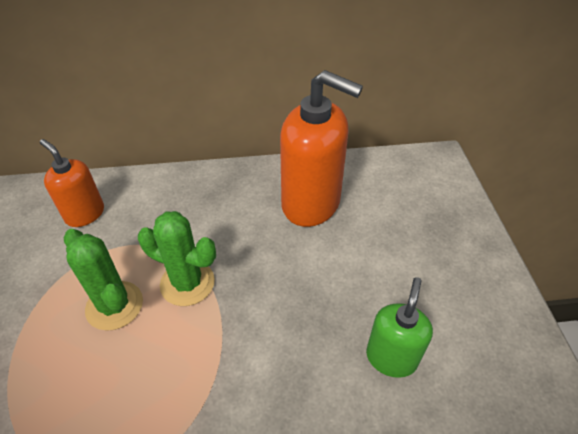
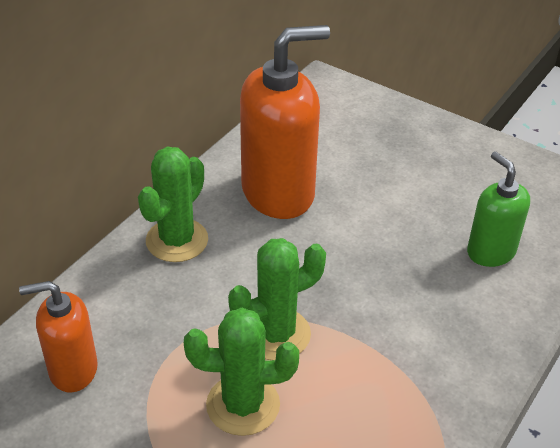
camera: 50 degrees left, 5 degrees down
none -> green cactus [138,147,208,262]

